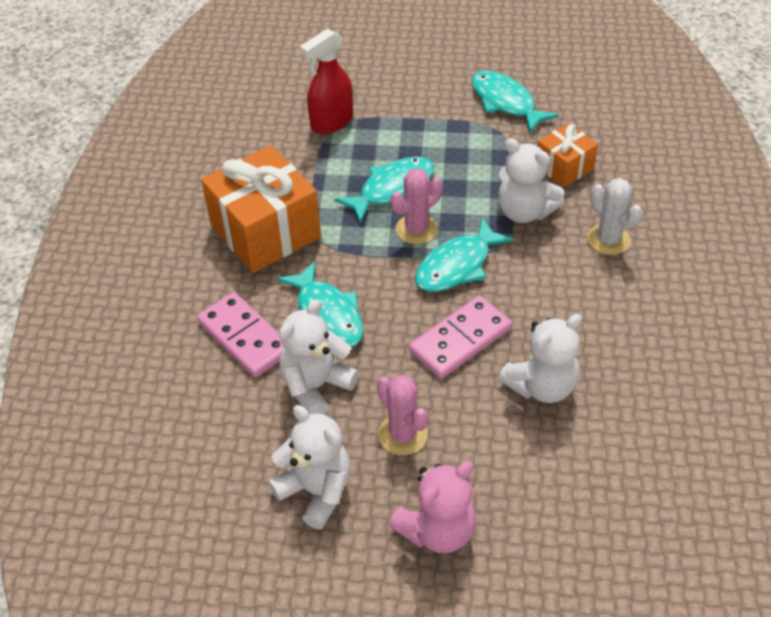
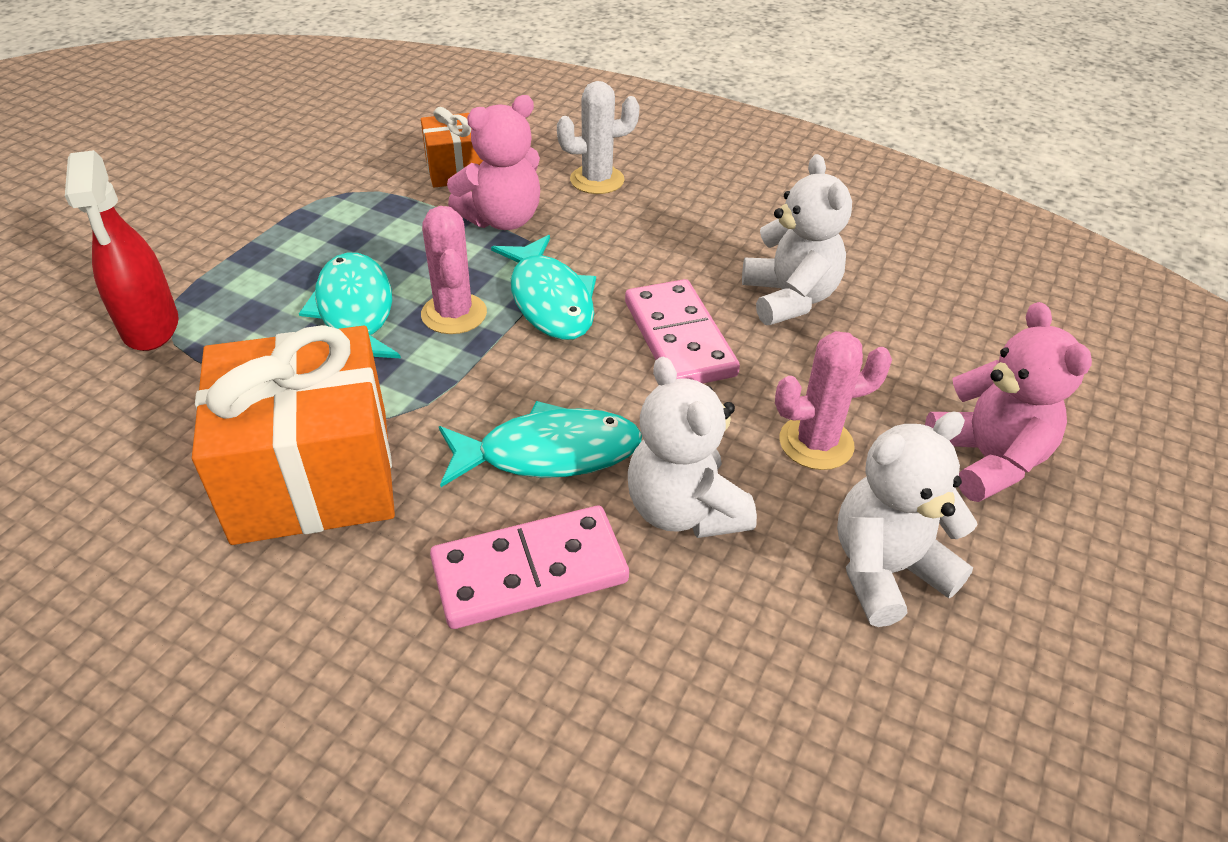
camera: 70 degrees left, 5 degrees down
turquoise fish [472,71,559,133] -> none
white teddy bear [498,138,564,223] -> pink teddy bear [447,95,540,230]

